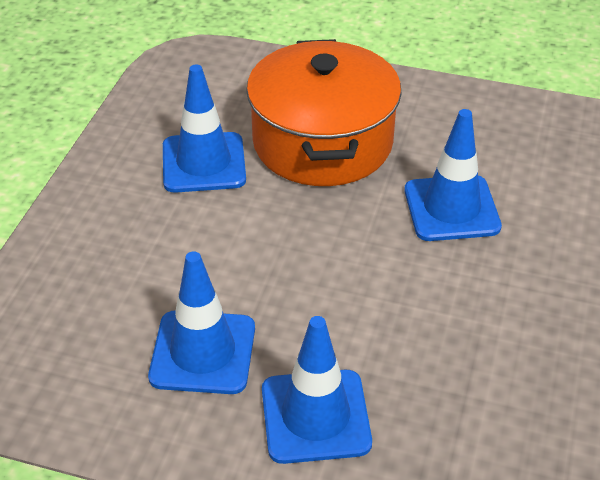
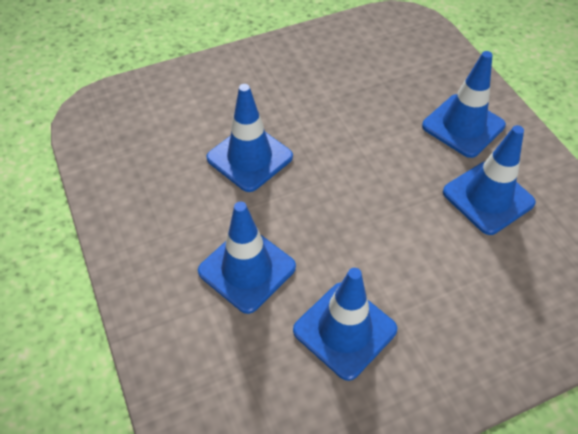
camera: 130 degrees left, 10 degrees up
orange pot [246,39,402,186] -> blue traffic cone [198,201,296,314]

